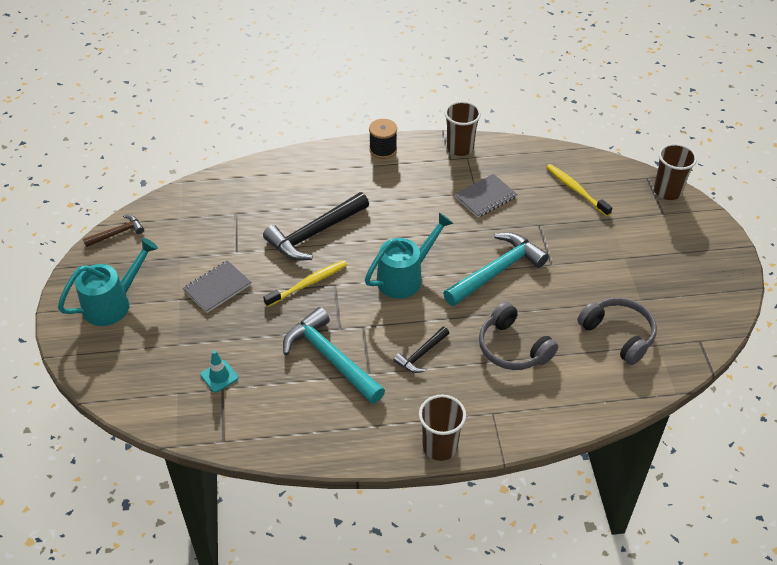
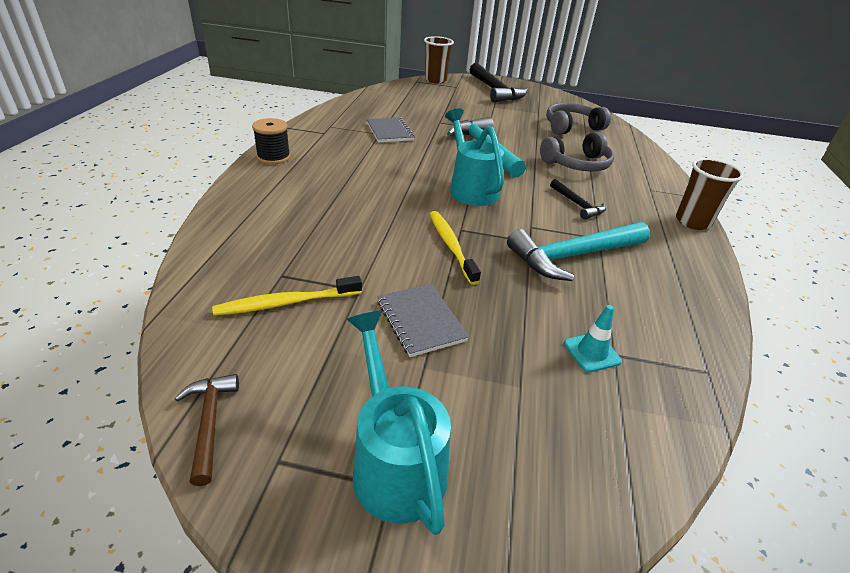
camera: 75 degrees left, 10 degrees down
black hammer [263,192,369,261] -> black hammer moved to [470,63,528,102]
brown cup [445,101,481,156] -> none
yellow toothbrush [546,164,612,217] -> yellow toothbrush moved to [212,276,362,316]

